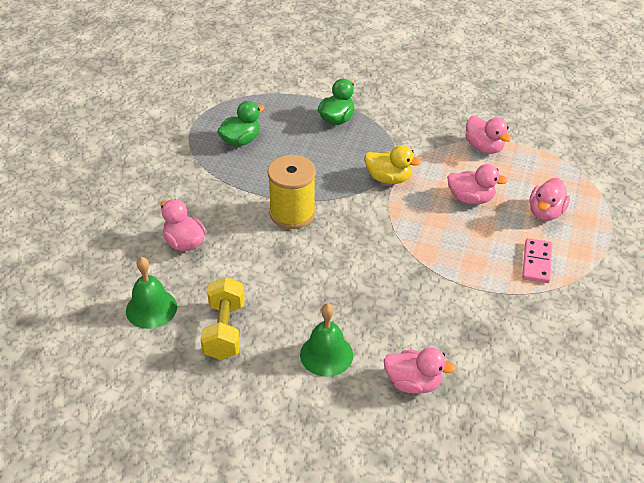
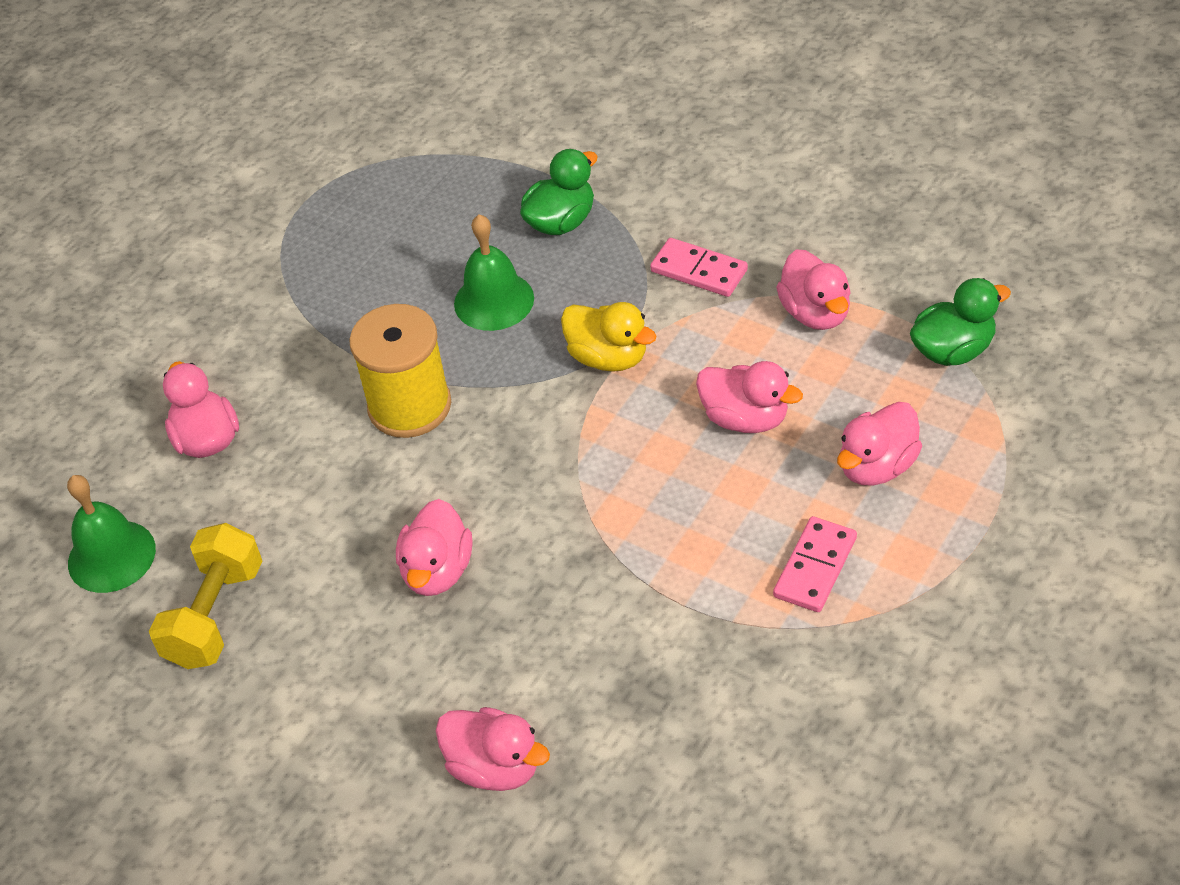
camera: 20 degrees right, 5 degrees up
green duck [217,101,265,146] -> green duck moved to [910,278,1011,366]
green bell [300,303,353,377] -> green bell moved to [454,214,534,331]
none -> pink duck [396,499,472,596]
none -> pink domino [650,238,748,297]

